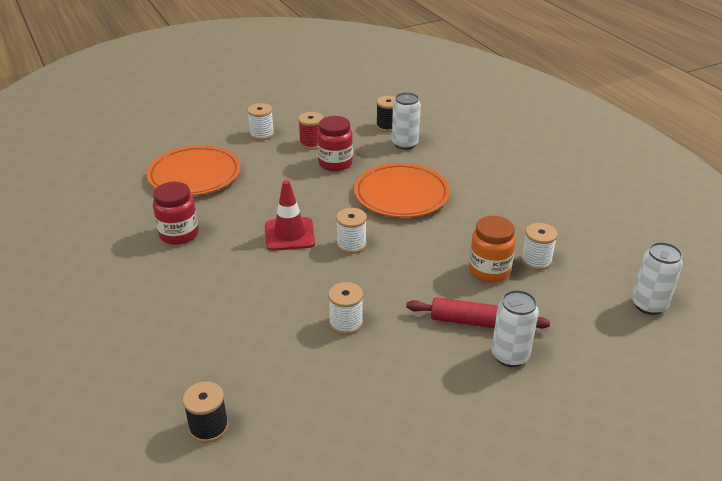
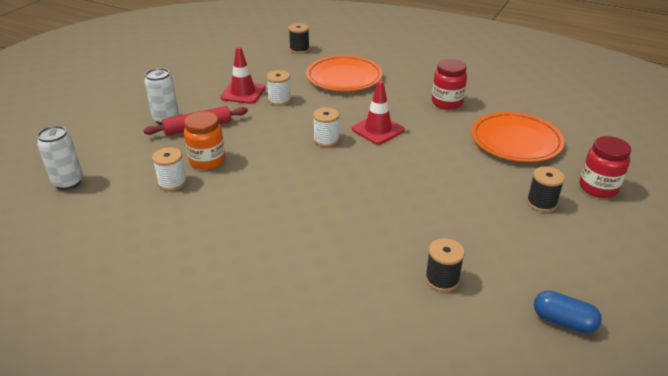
camera: 145 degrees right, 0 degrees up
white spool [247,103,274,140] -> black spool [527,166,565,212]
red spool [298,112,323,150] -> none
red jar [317,116,353,171] -> red jar moved to [580,136,631,198]
orange plate [354,163,450,218] -> orange plate moved to [306,55,383,92]
white can [392,92,421,150] -> none
none -> red traffic cone [220,47,265,104]
none -> blue capsule [534,290,602,334]

